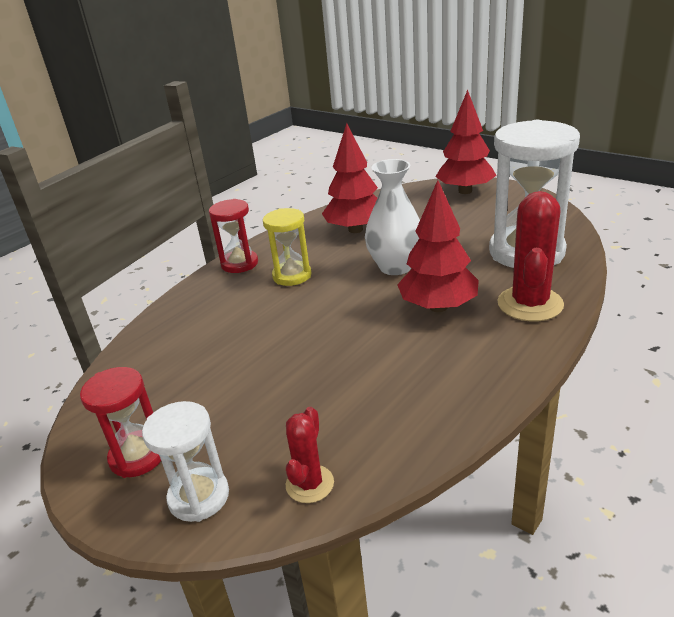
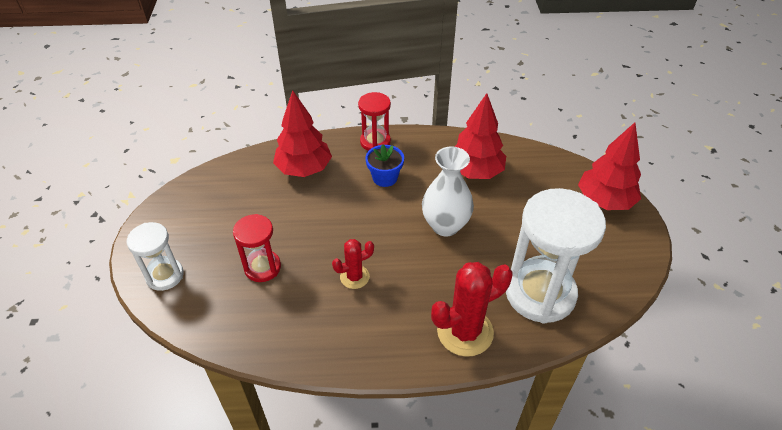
camera: 45 degrees right, 15 degrees up
red hourglass [80,367,161,478] -> red hourglass moved to [233,214,281,282]
yellow hourglass [263,208,312,286] -> blue flower pot [366,144,404,187]
red cactus [286,407,334,503] -> red cactus moved to [332,239,374,289]
red tree [397,180,479,312] -> red tree moved to [273,90,332,177]

